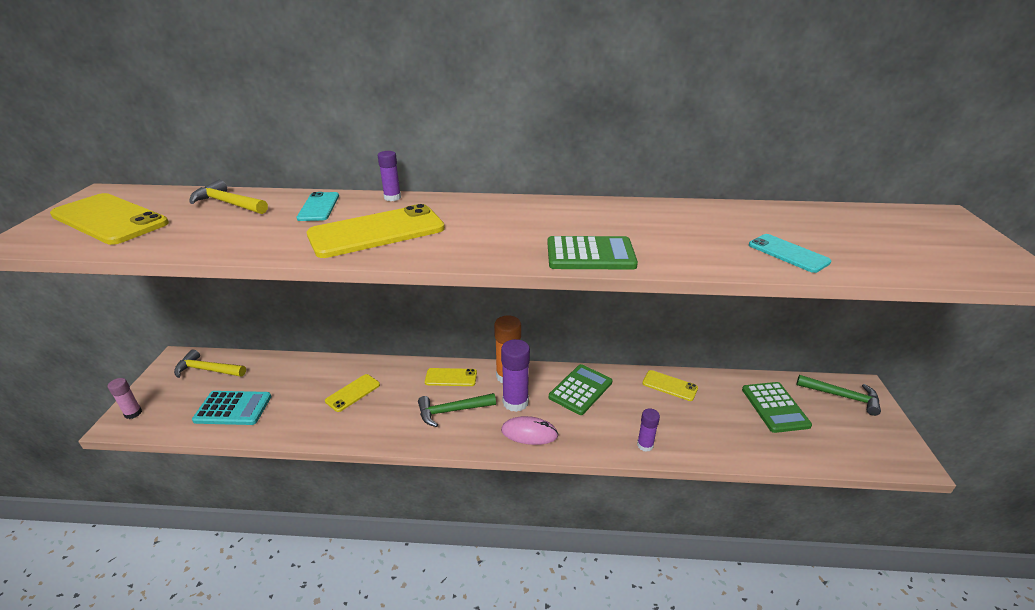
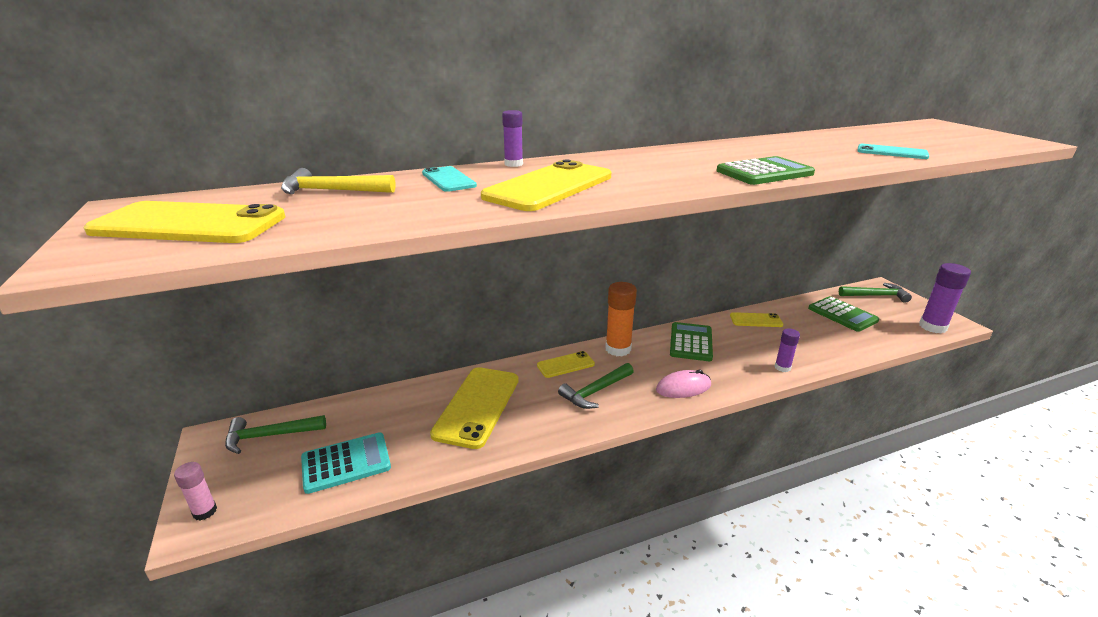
camera: 25 degrees left, 5 degrees down
yellow hammer [174,350,246,378] -> green hammer [225,415,326,454]
yellow phone [325,374,380,412] -> yellow phone [430,367,519,449], size x1.88
purple glue stick [501,339,530,412] -> purple glue stick moved to [919,263,971,333]

